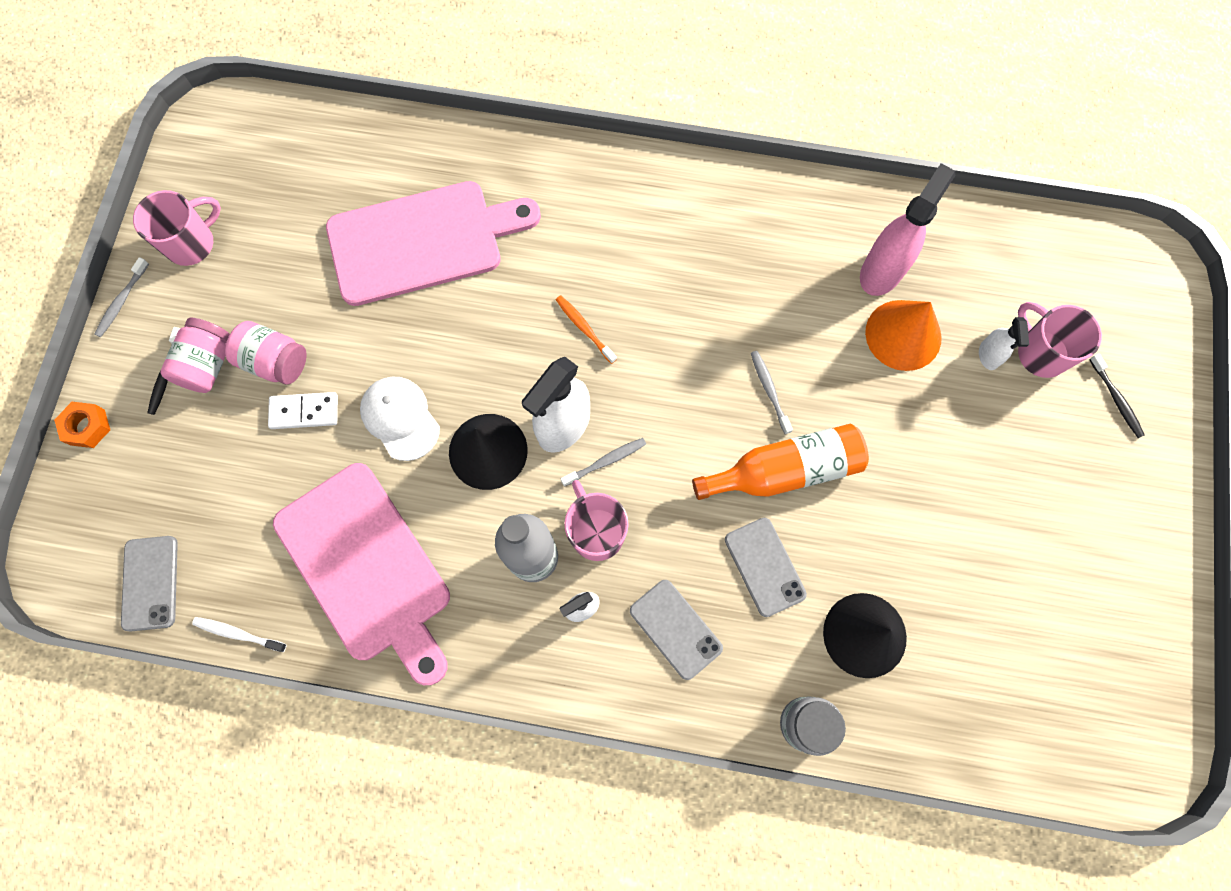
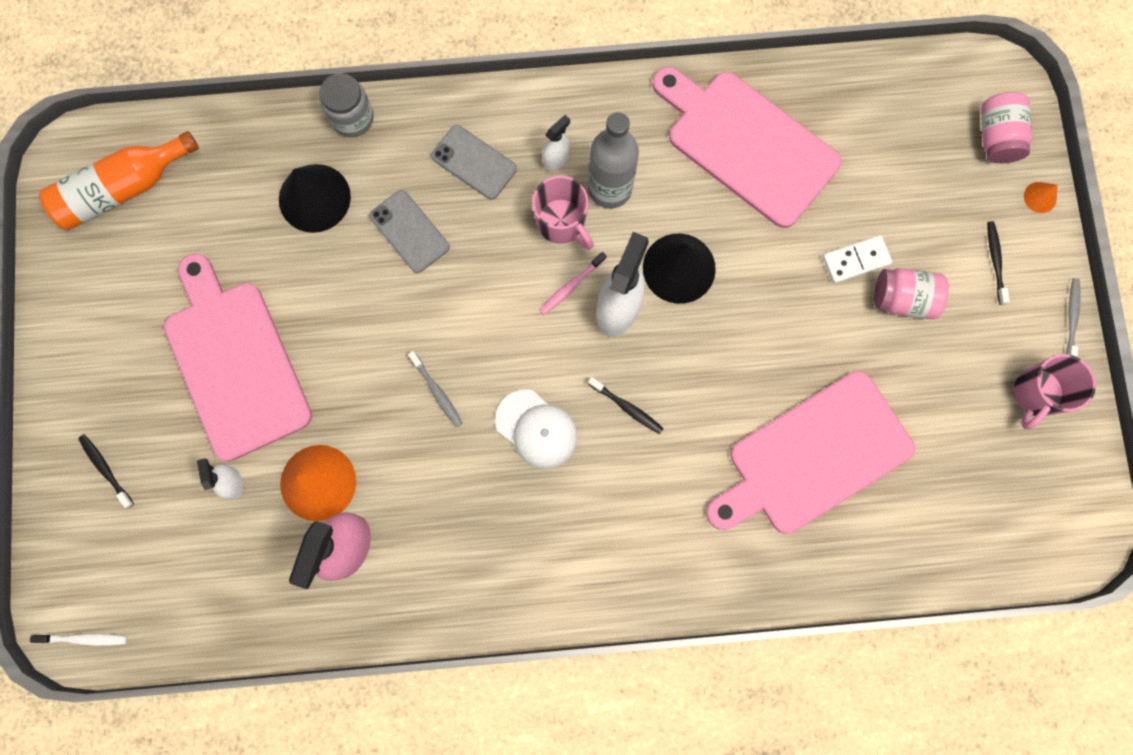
camera: 165 degrees right, 5 degrees up
orange nut [54,402,110,448] -> orange cone [1024,182,1057,213]
grey phone [121,536,178,632] -> none
pink jar [160,318,230,393] -> pink jar moved to [981,92,1032,163]
white toothbrush [192,617,287,652] -> white toothbrush moved to [30,633,127,646]
white cap [360,377,440,461] -> white cap moved to [495,389,578,469]
orange toothbrush [556,295,617,364] -> black toothbrush [588,377,664,434]
grey toothbrush [561,438,646,487] -> pink toothbrush [539,252,606,315]
orange bottle [692,424,869,500] -> orange bottle moved to [39,131,199,230]
pink mug [1018,302,1102,378] -> none
none -> pink cutting board [164,253,312,461]

